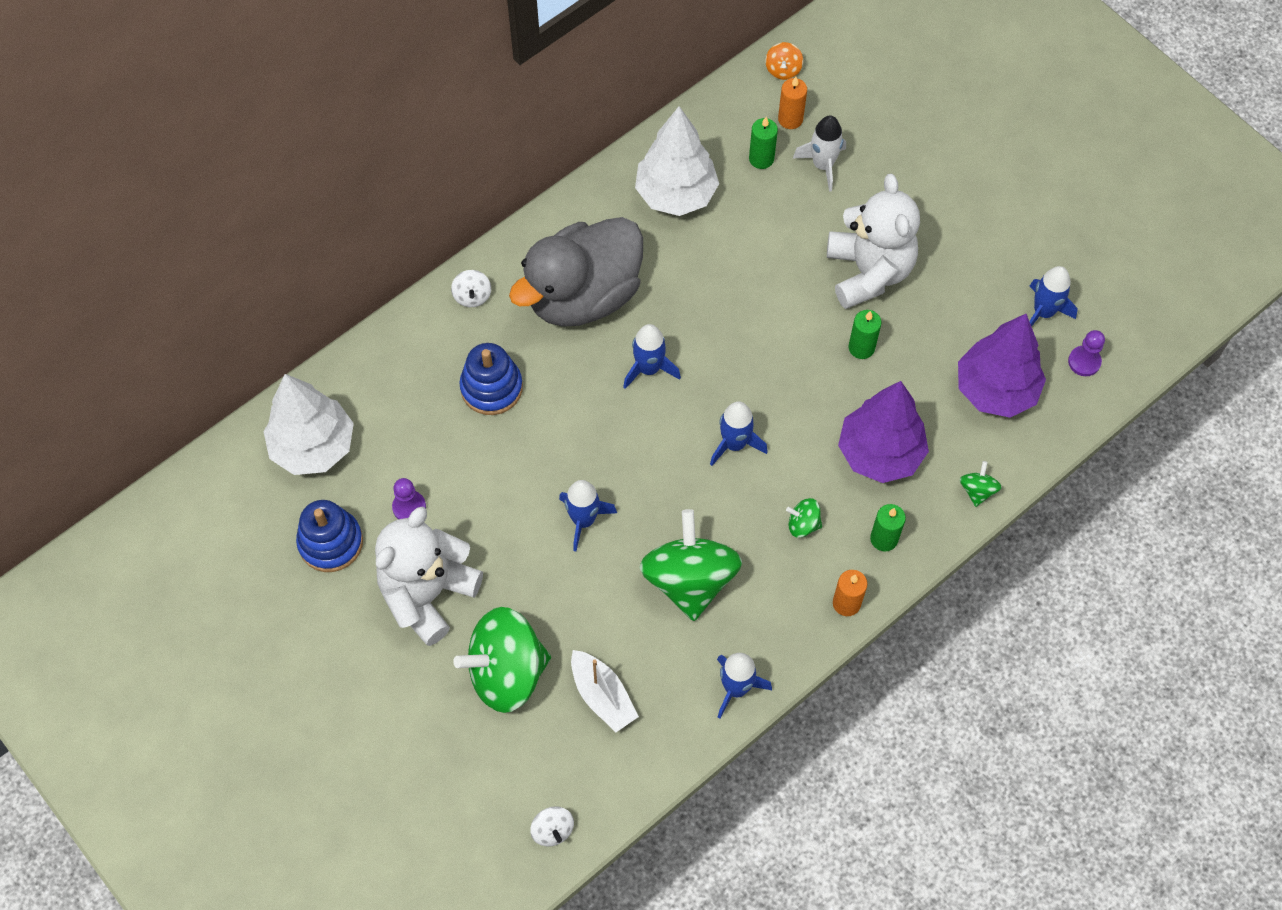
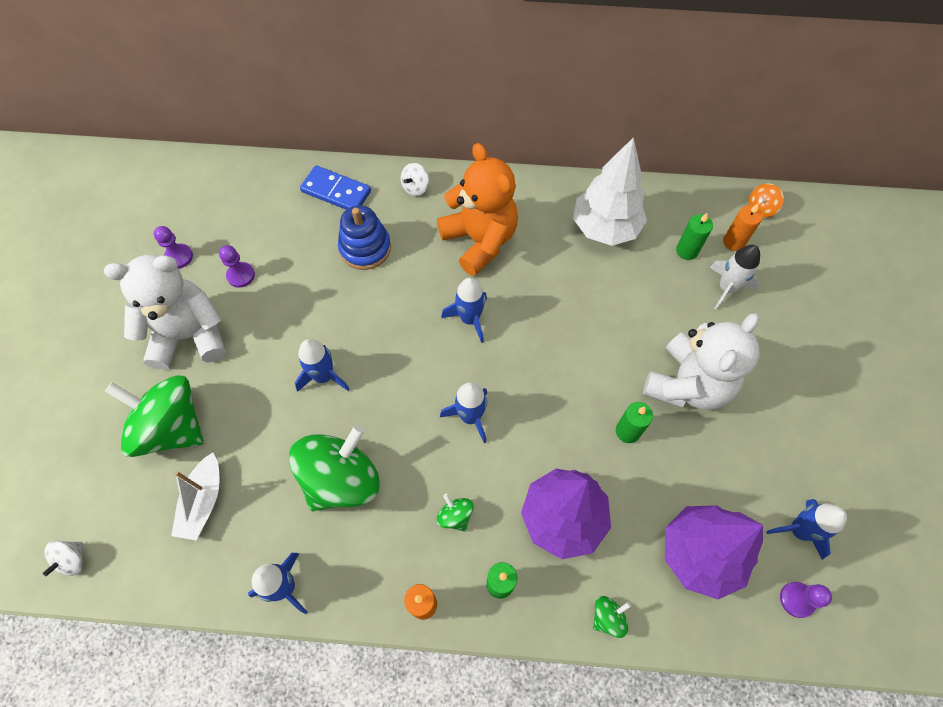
camera: 45 degrees right, 0 degrees up
white tree [263,374,354,475] -> none
blue stacking toy [296,500,363,572] -> purple pawn [154,226,193,269]
grey duck [509,217,643,327] -> orange teddy bear [437,143,518,276]
none -> blue domino [300,165,371,210]

